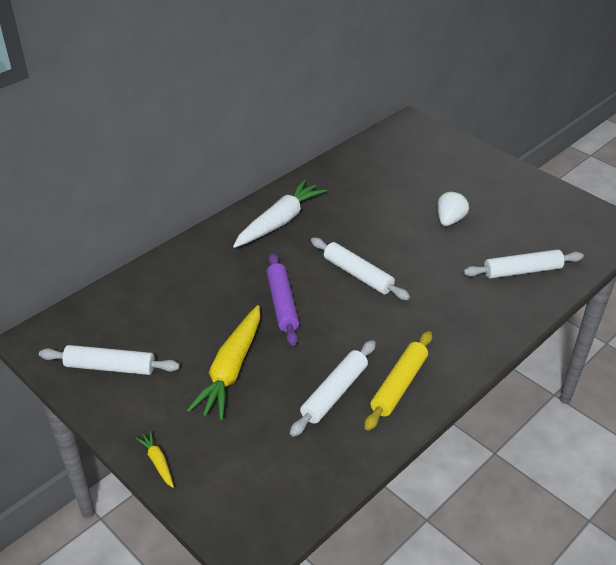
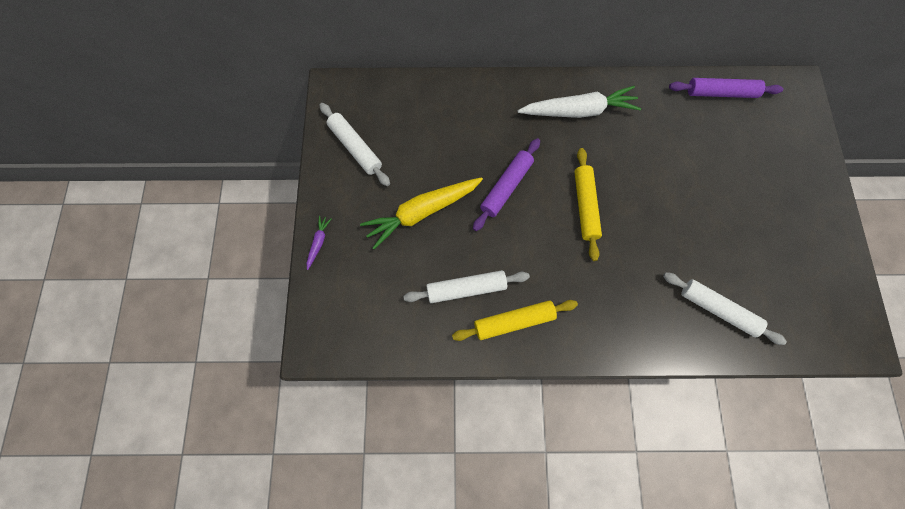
camera: 45 degrees right, 30 degrees up
yellow carrot [136,431,174,488] -> purple carrot [307,216,332,270]
white rolling pin [311,238,410,300] -> yellow rolling pin [574,148,602,261]
white strawberry [438,191,469,226] -> none
none -> purple rolling pin [669,78,784,98]

